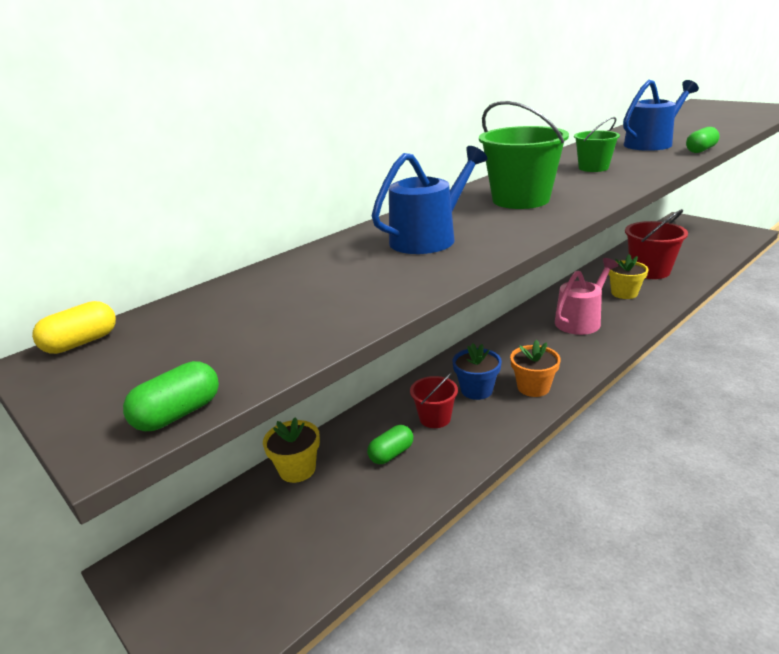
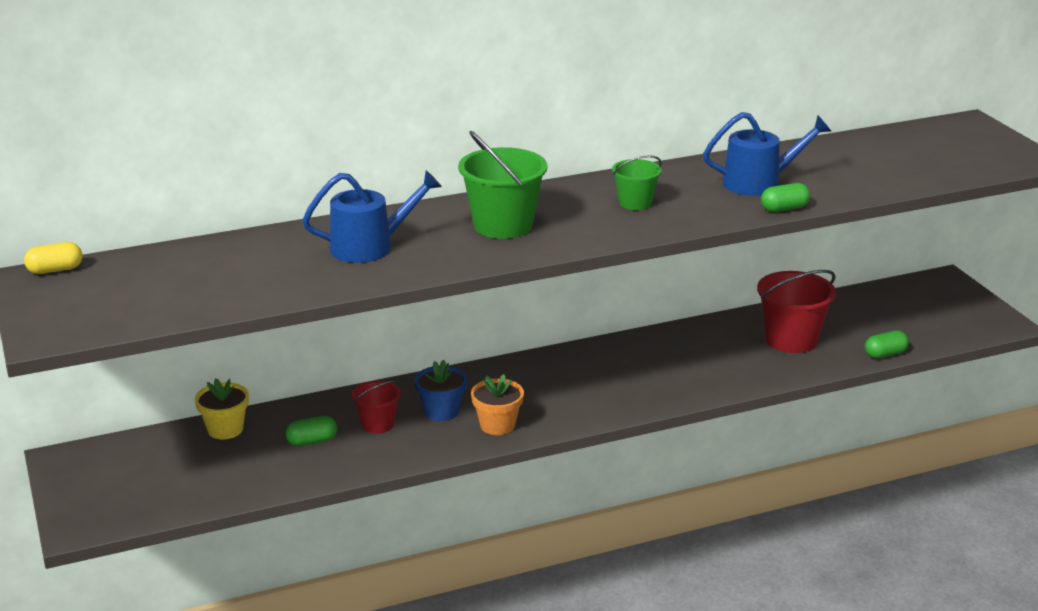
camera: 20 degrees right, 0 degrees up
green capsule [123,361,219,431] -> green capsule moved to [865,330,909,358]
pink watering can [555,258,619,335] -> none
yellow flower pot [608,254,649,299] -> none

